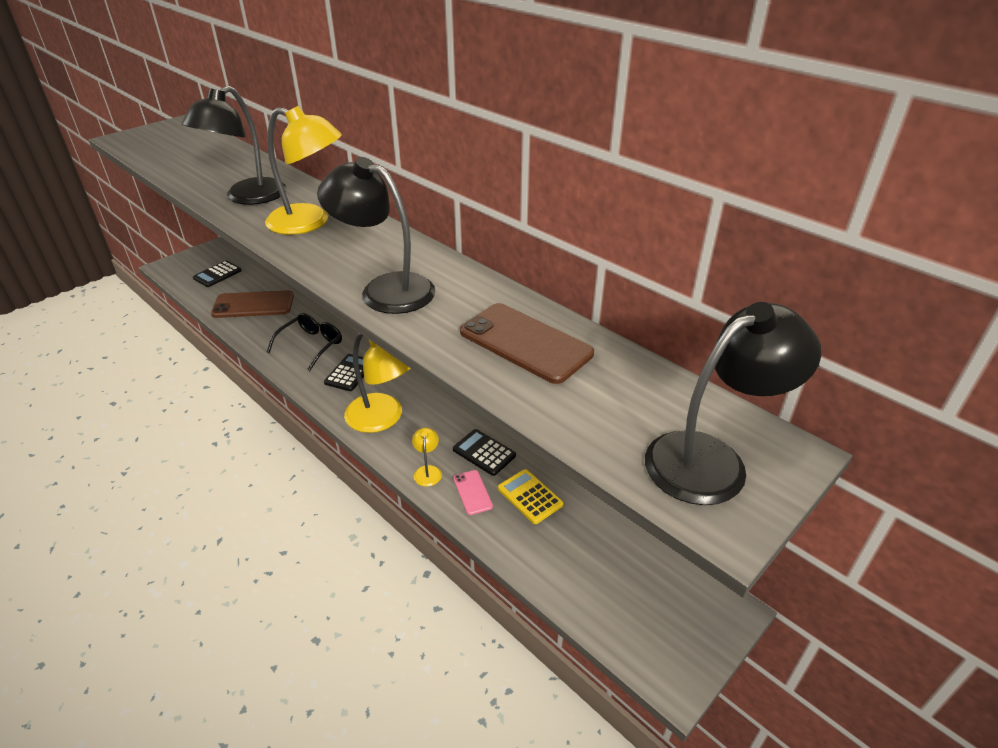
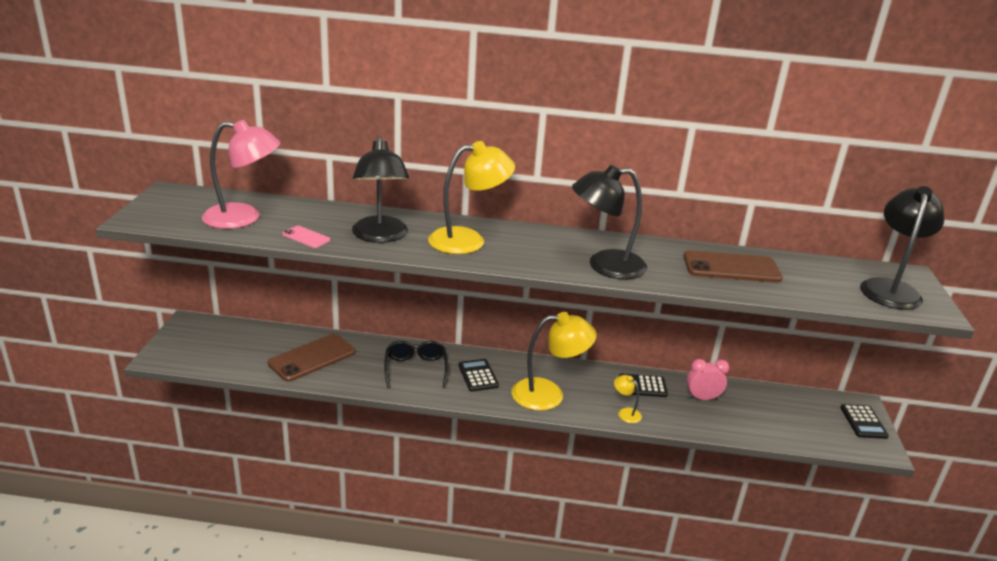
camera: 40 degrees left, 10 degrees down
black calculator [193,261,242,287] -> black calculator moved to [840,404,889,439]
pink phone [453,470,493,515] -> pink phone moved to [282,226,330,248]
yellow calculator [498,469,563,524] -> pink clock [686,359,729,400]
none -> pink lamp [202,120,281,229]

